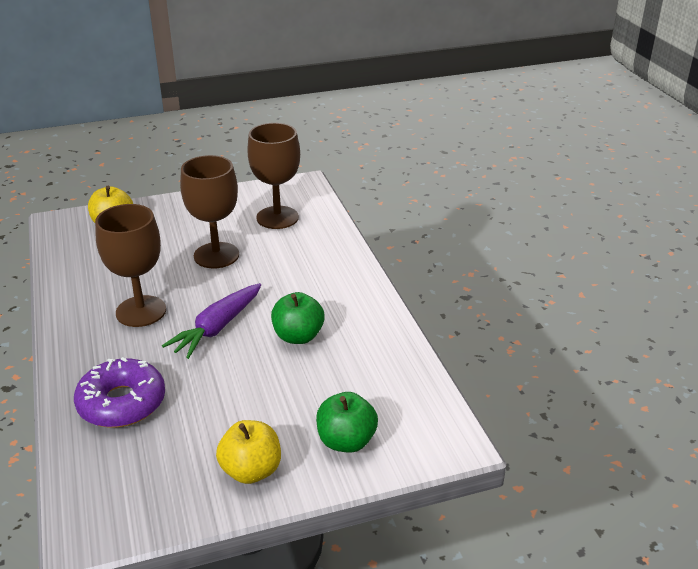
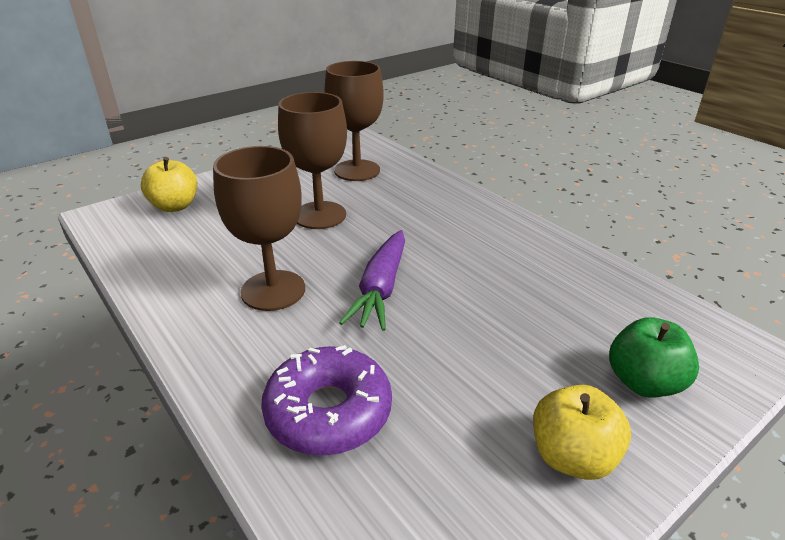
camera: 20 degrees left, 0 degrees up
green apple [271,292,325,344] -> none

